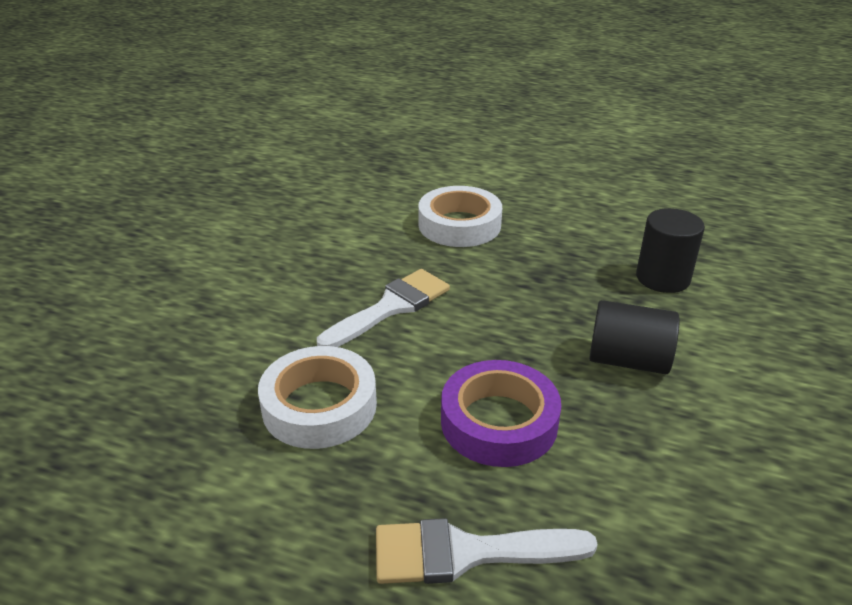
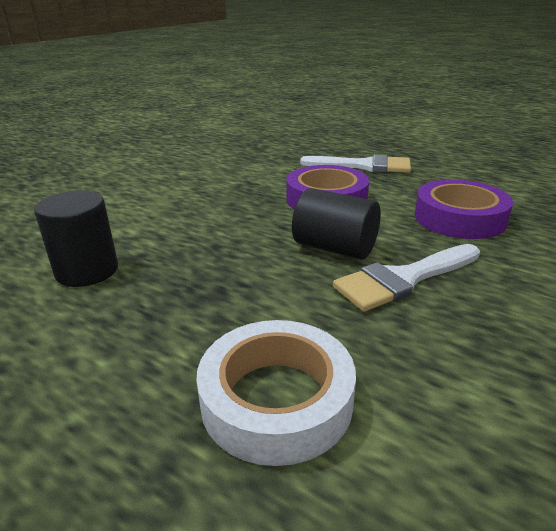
camera: 165 degrees left, 5 degrees down
white tape [258,346,377,449] -> purple tape [415,179,513,239]
black cylinder [589,300,679,374] -> black cylinder moved to [292,188,381,260]

